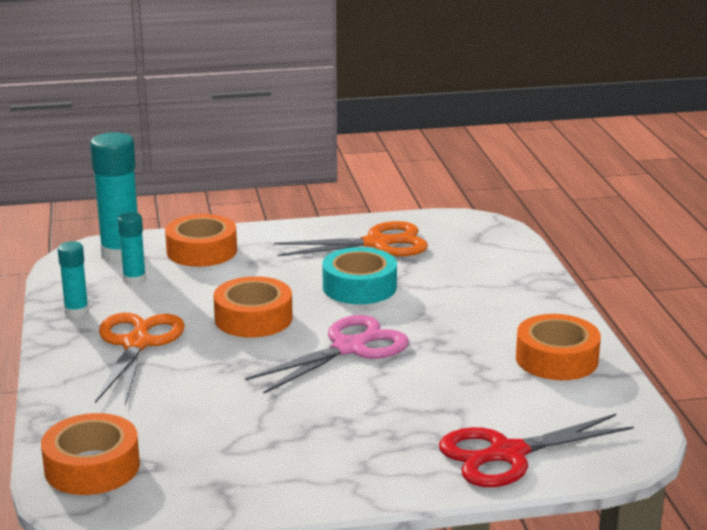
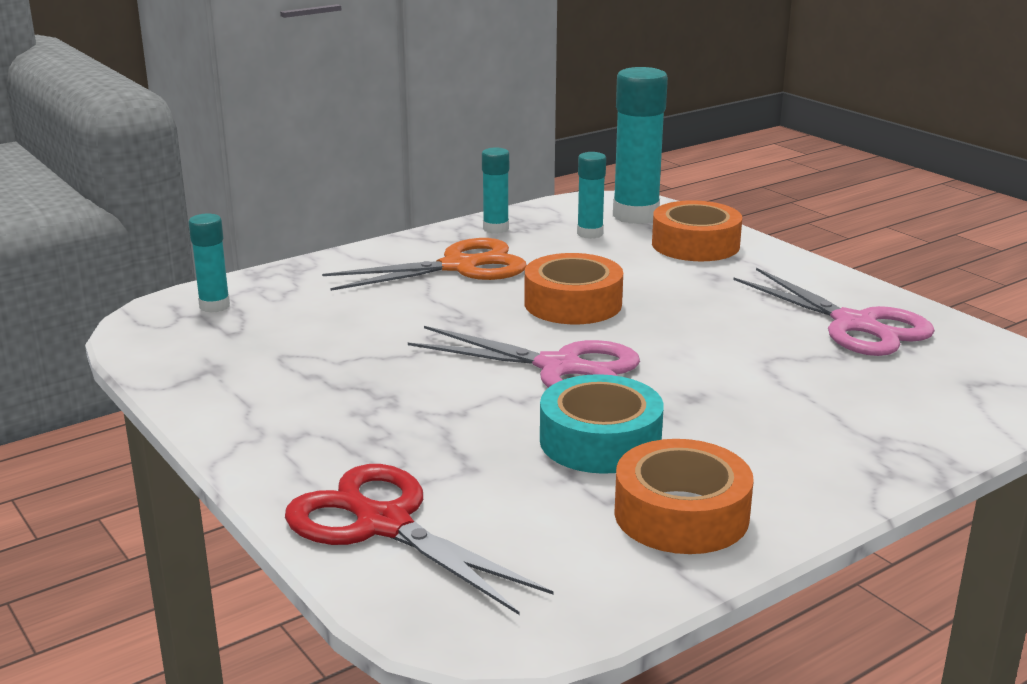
camera: 65 degrees right, 0 degrees up
orange tape [41,413,140,495] -> turquoise glue stick [189,213,230,313]
orange scissors [274,221,428,257] -> pink scissors [733,268,935,356]
turquoise tape [322,247,397,304] -> turquoise tape moved to [540,374,664,474]

